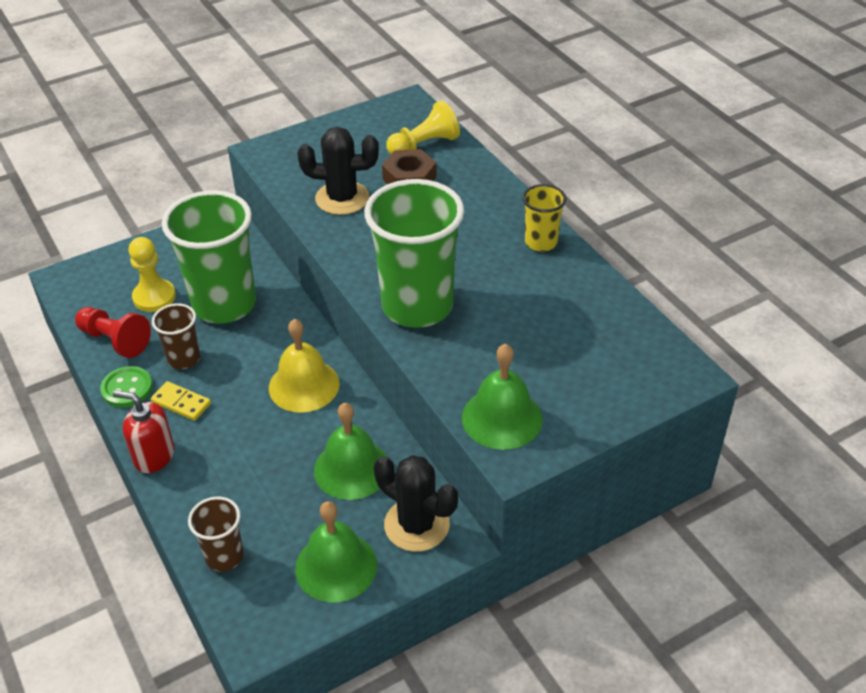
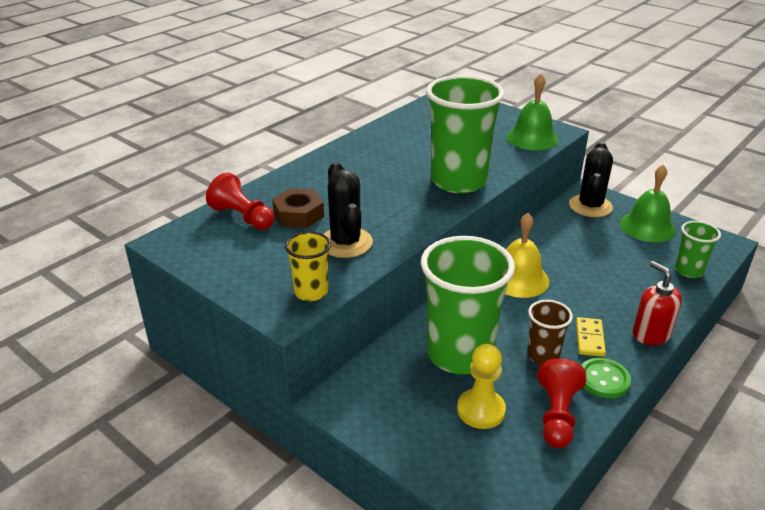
camera: 110 degrees left, 10 degrees down
red soap dispenser [113,390,175,473] -> red soap dispenser turned 150 degrees clockwise [633,261,682,345]
brown cup [188,497,244,572] -> green cup [675,221,721,278]
green bell [314,403,387,500] -> none
yellow pawn [386,100,460,154] -> red pawn [206,172,275,230]
yellow cup [522,184,566,252] -> yellow cup moved to [285,231,331,301]

